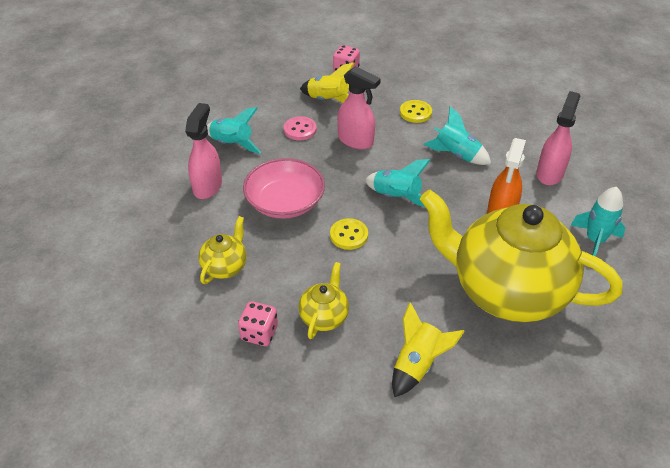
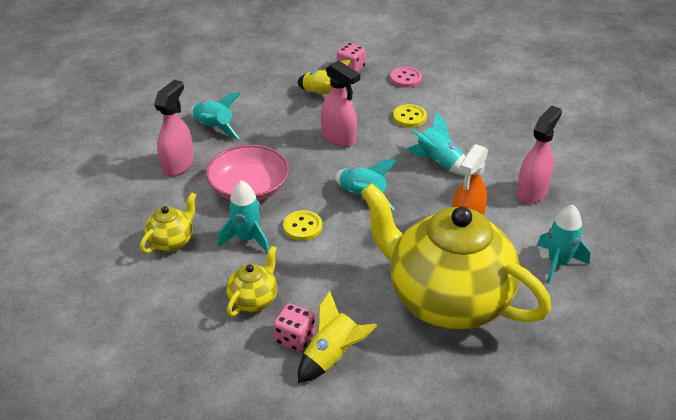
camera: 10 degrees right, 5 degrees down
pink dice [238,301,278,346] -> pink dice moved to [273,303,315,352]
pink button [284,116,317,140] -> pink button moved to [390,67,422,88]
none -> turquoise rocket [218,180,269,253]

